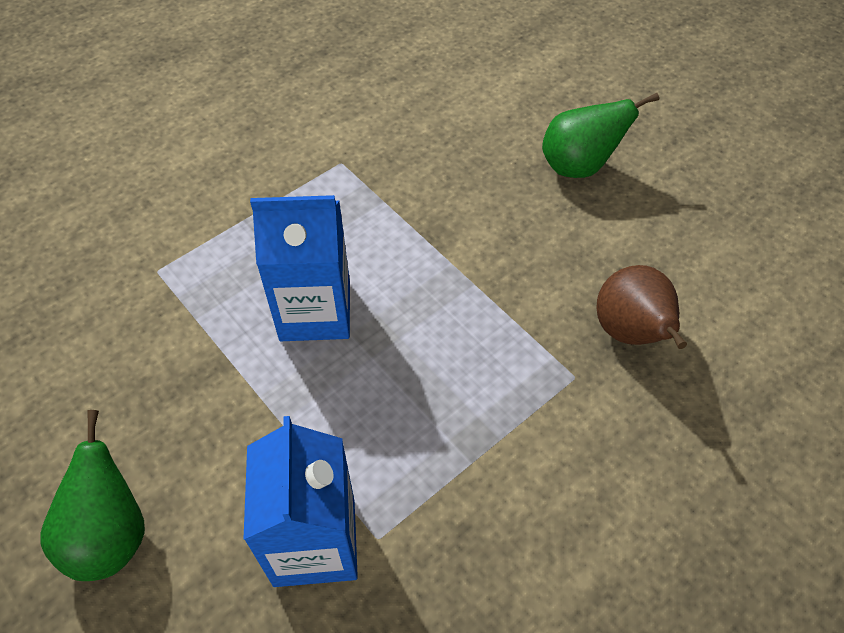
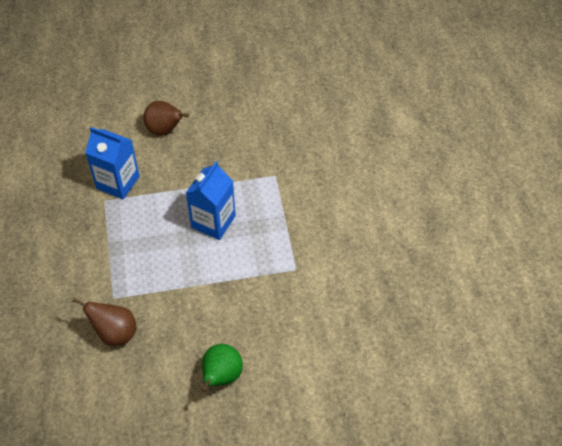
camera: 120 degrees right, 0 degrees up
green pear [40,410,145,581] -> brown pear [143,101,189,136]

